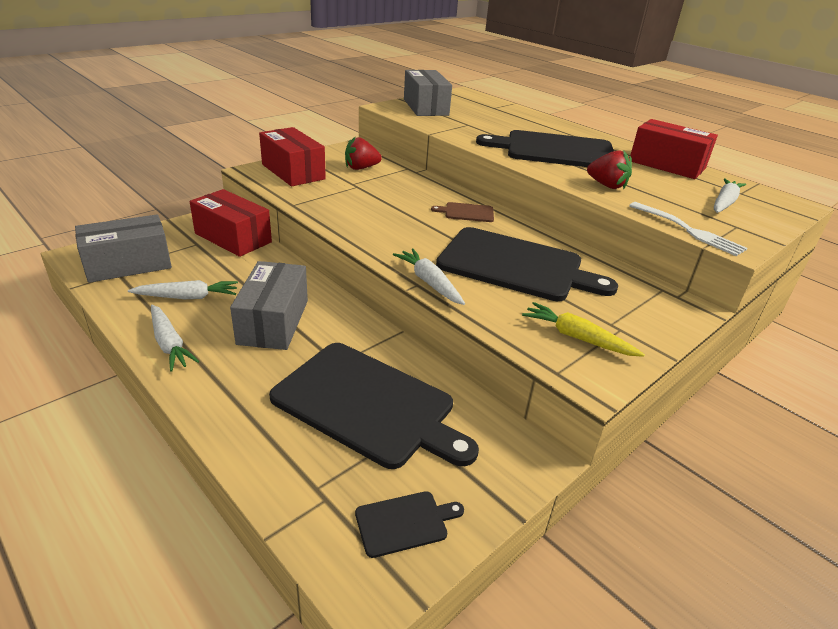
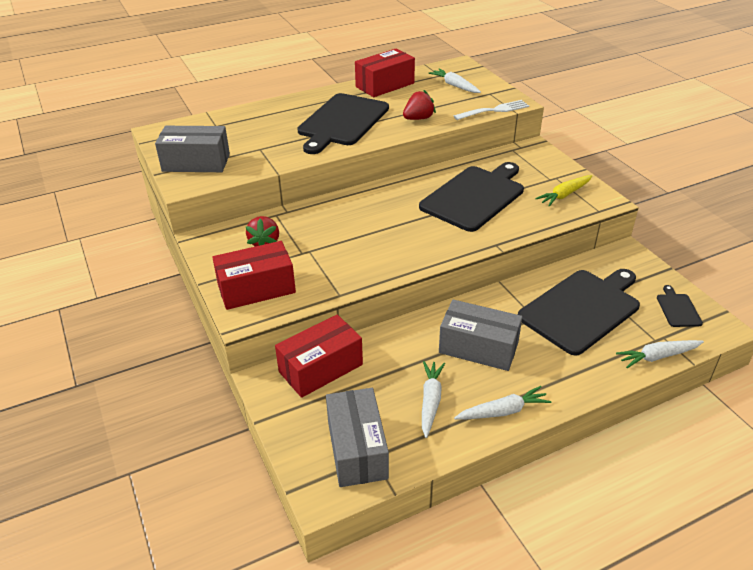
camera: 70 degrees left, 5 degrees up
white carrot [393,248,465,305] -> white carrot moved to [616,340,704,368]
brown cutting board [431,202,494,222] -> none

